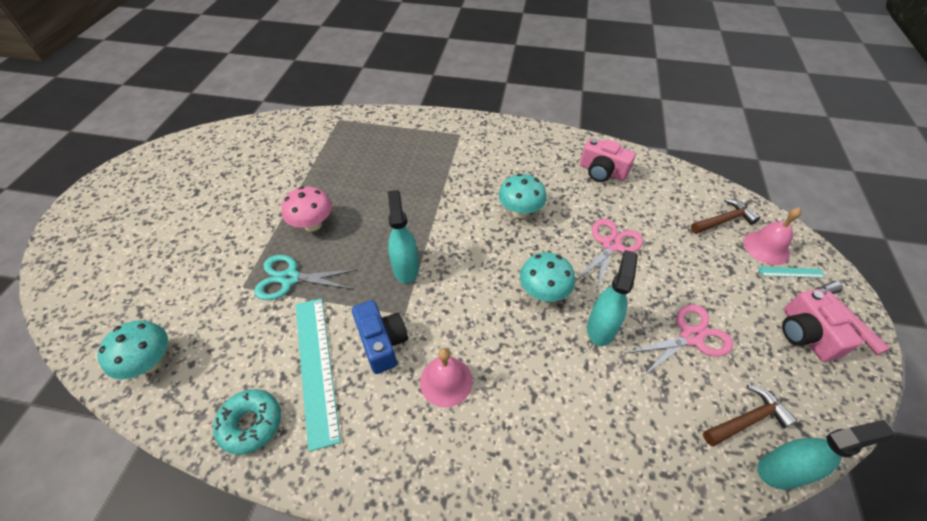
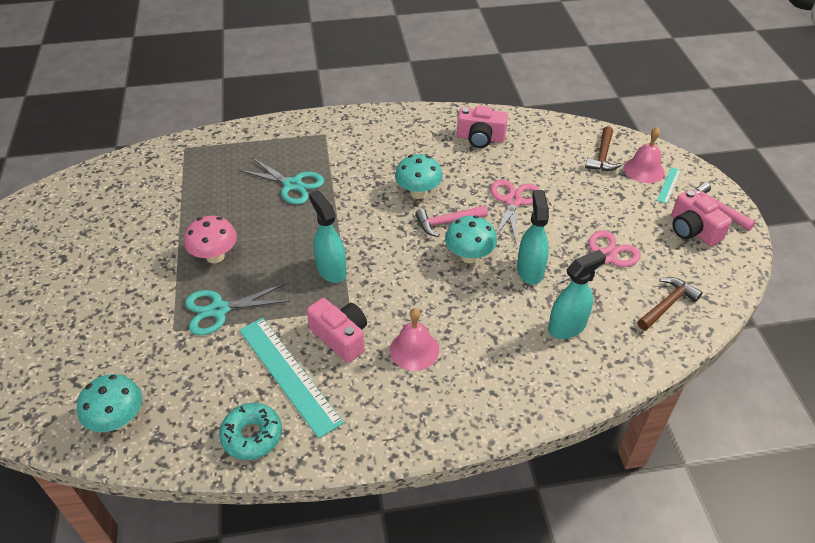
camera: 20 degrees left, 5 degrees down
blue camera [352,300,408,374] -> pink camera [307,298,367,363]
brown hammer [691,198,760,234] -> brown hammer turned 150 degrees clockwise [585,126,622,171]
turquoise spray bottle [757,420,895,490] -> turquoise spray bottle moved to [548,250,606,339]
turquoise ruler [758,267,825,278] -> turquoise ruler turned 45 degrees counterclockwise [657,167,681,204]
none -> turquoise scissors [239,157,324,205]
none -> pink hammer [415,206,488,237]

